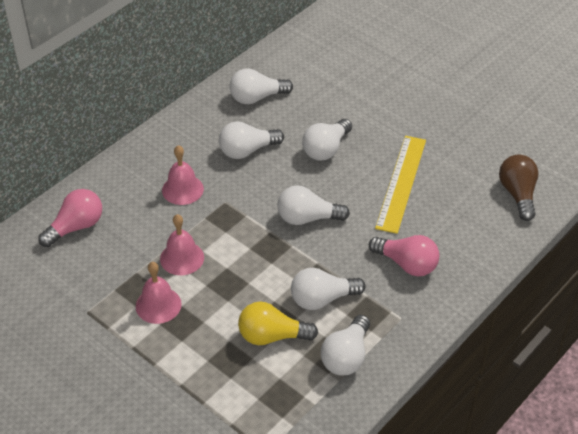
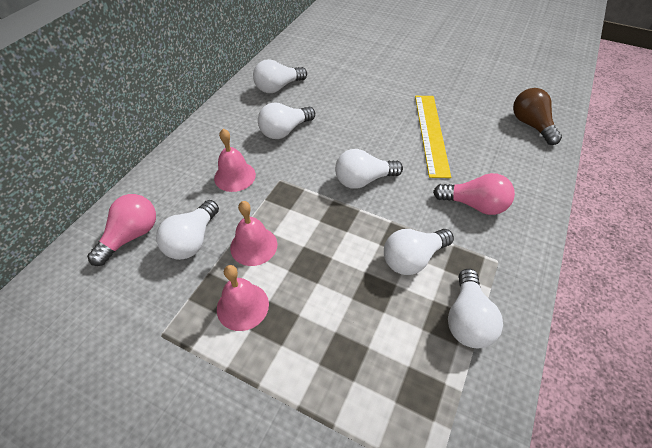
camera: 15 degrees left, 5 degrees up
yellow light bulb [238,302,318,345] -> none
white light bulb [302,119,352,161] -> white light bulb moved to [156,200,219,260]

